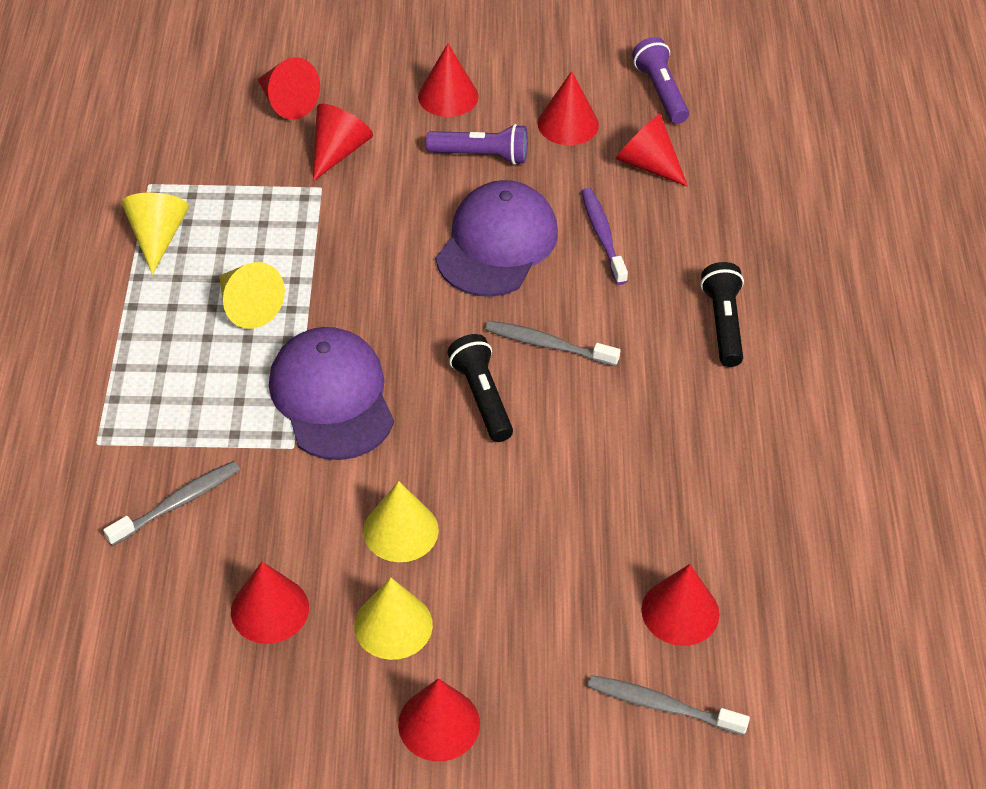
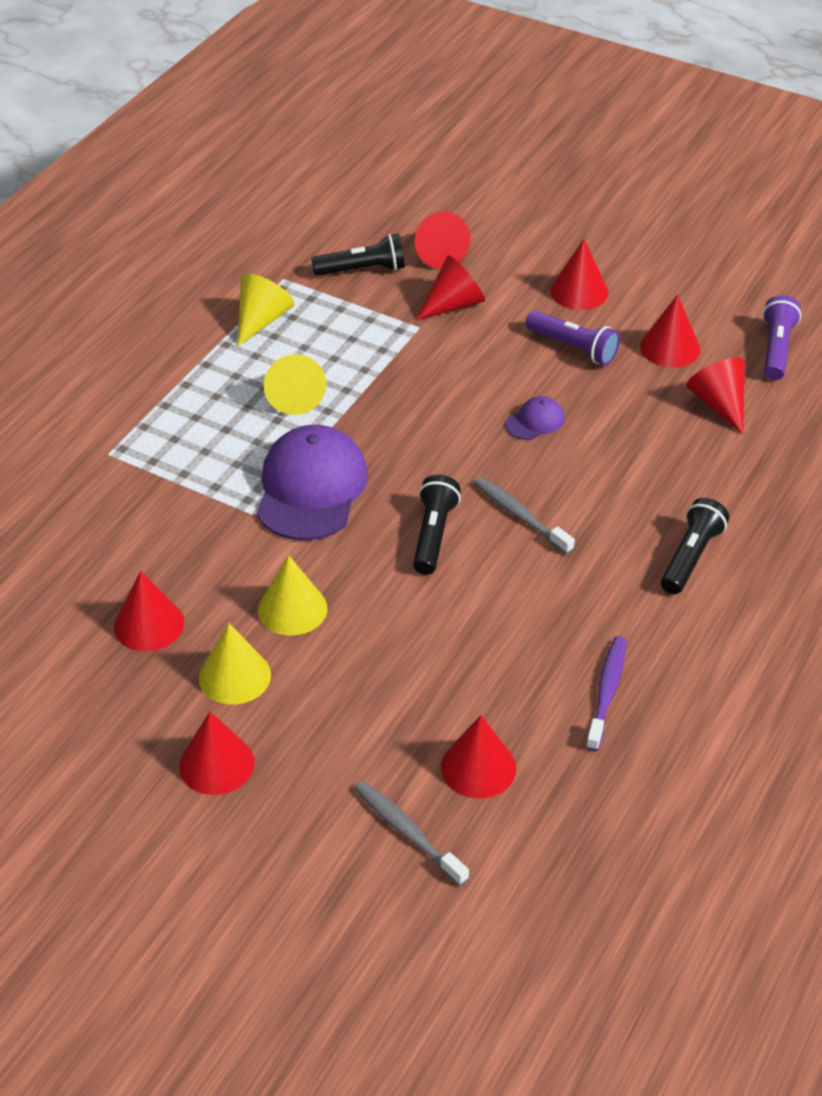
camera: 30 degrees right, 5 degrees down
grey toothbrush [103,461,240,546] -> none
purple cap [436,180,558,297] -> purple cap [506,396,564,440], size x0.45
purple toothbrush [581,188,628,285] -> purple toothbrush moved to [586,636,626,751]
none -> black flashlight [311,234,405,276]

